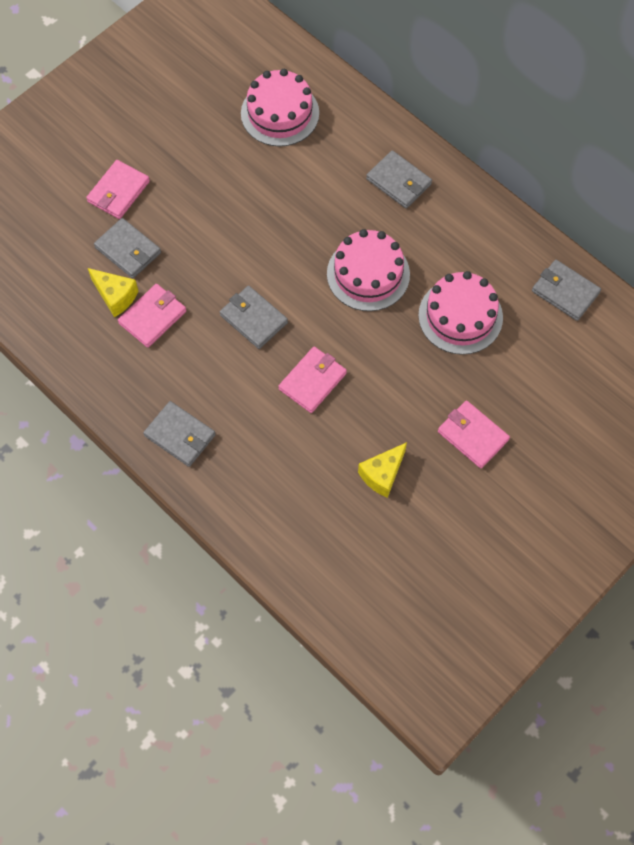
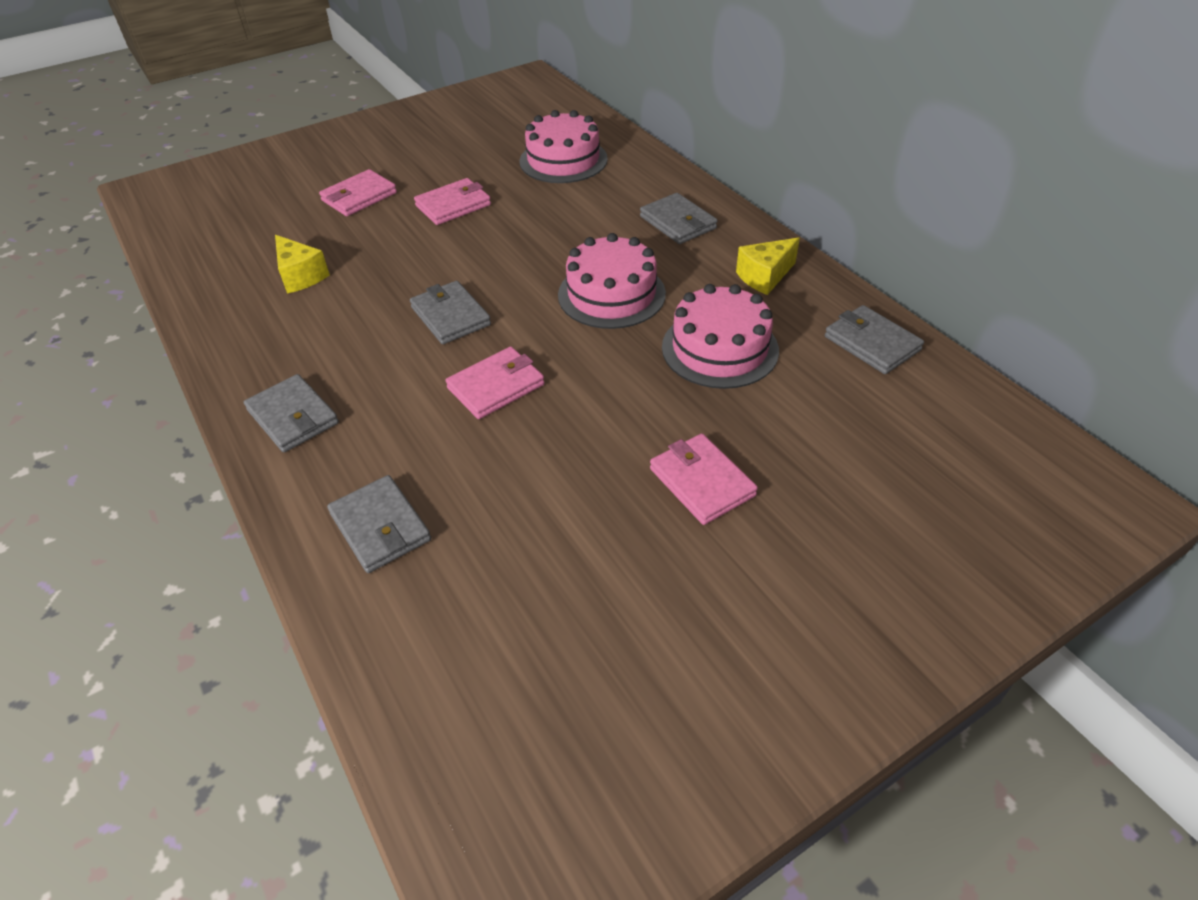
camera: 15 degrees right, 20 degrees down
grey wallet [94,218,161,279] -> grey wallet moved to [327,475,431,573]
pink wallet [118,284,186,348] -> pink wallet moved to [414,178,491,225]
yellow cheese [358,442,407,498] -> yellow cheese moved to [736,237,800,295]

